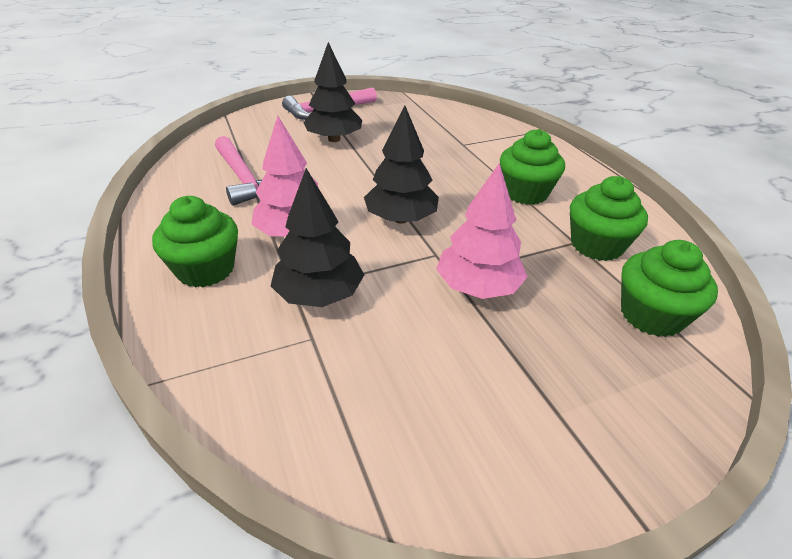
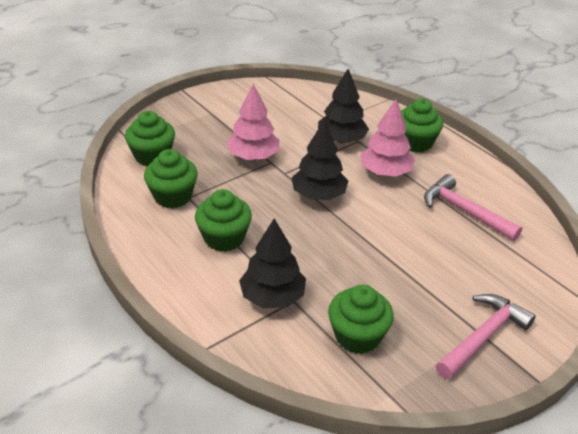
camera: 165 degrees right, 0 degrees up
black tree [303,42,362,142] -> black tree moved to [239,219,306,308]
none -> green cupcake [328,285,394,354]

